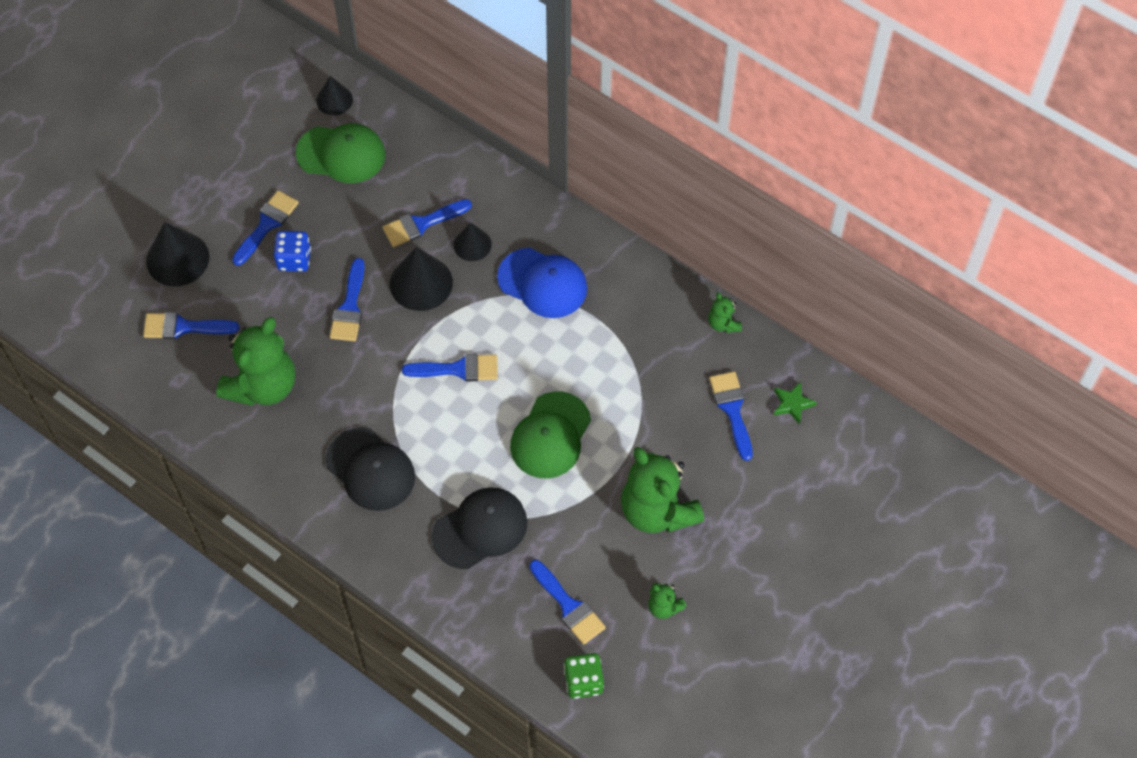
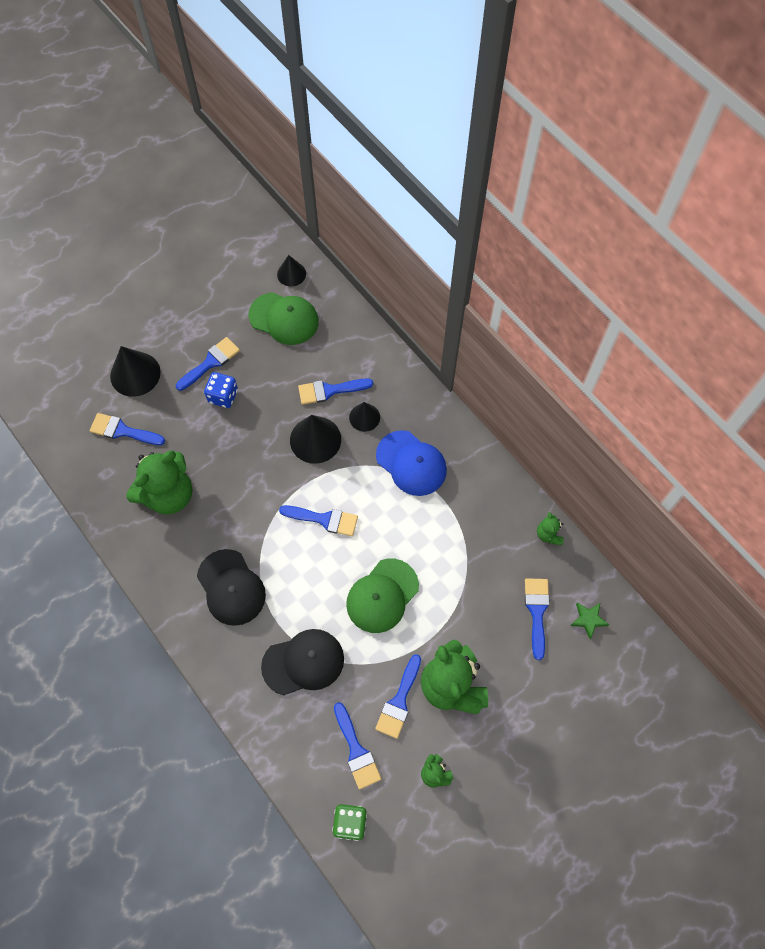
camera: 15 degrees right, 5 degrees up
blue brush [330,258,365,342] -> blue brush moved to [375,654,421,739]

